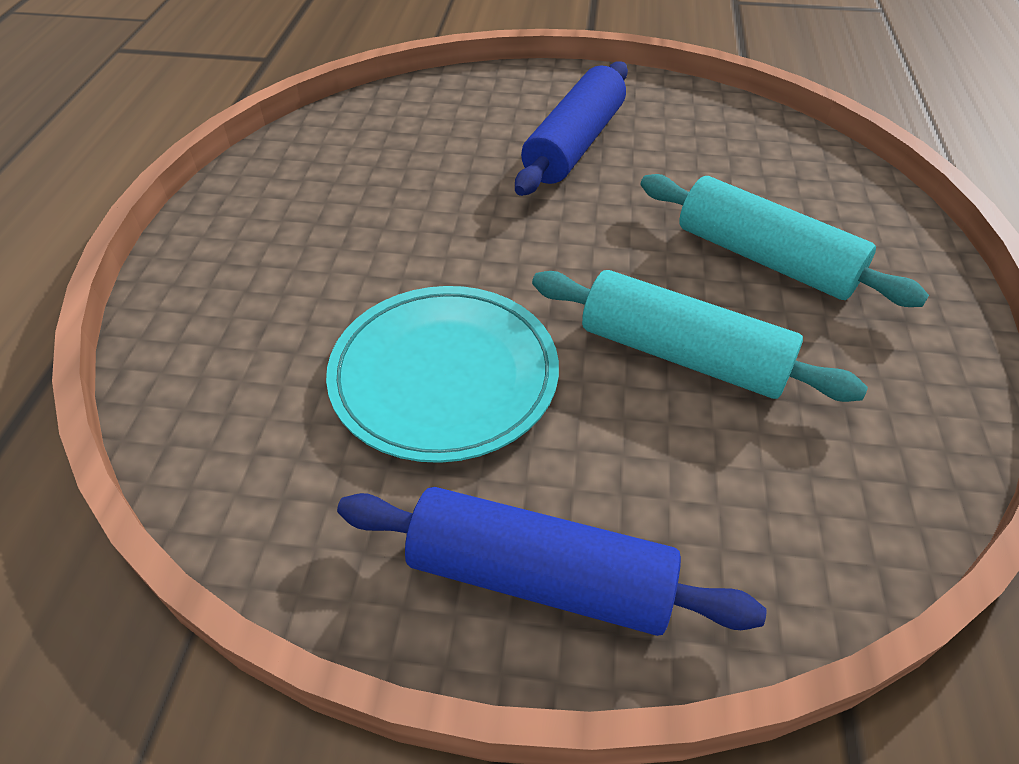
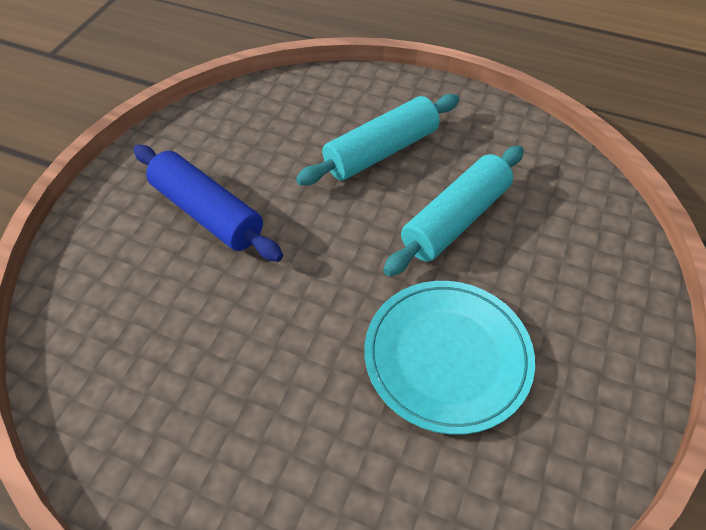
camera: 75 degrees left, 5 degrees up
blue rolling pin [337,487,766,636] -> none

